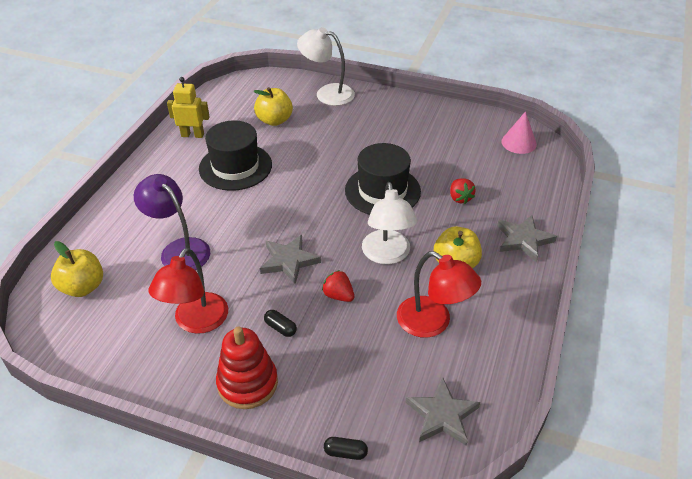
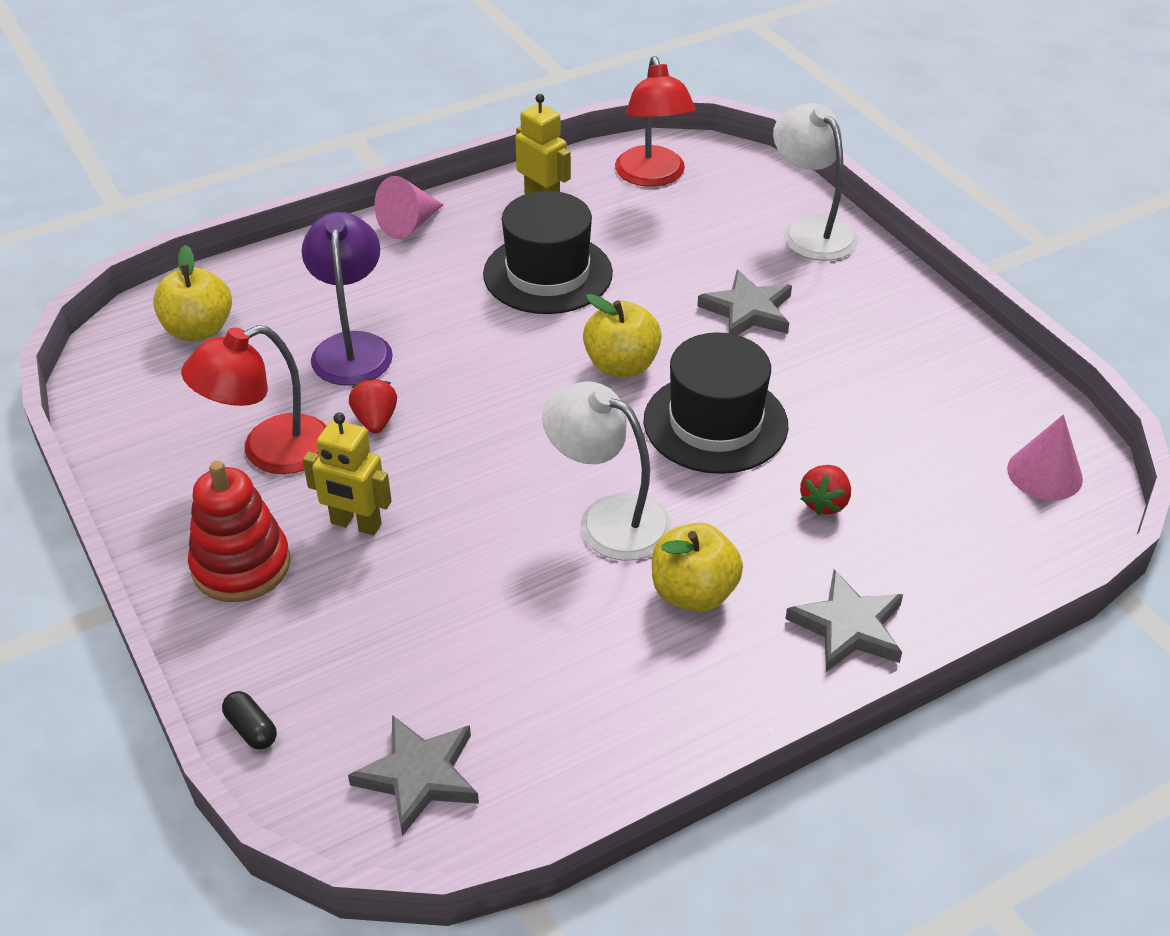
camera: 40 degrees right, 0 degrees up
yellow apple [253,87,293,126] -> yellow apple moved to [583,294,662,377]
grey star [260,235,321,284] -> grey star moved to [697,270,792,335]
black capsule [264,310,297,337] -> yellow robot [303,412,392,535]
red strawberry [322,270,354,302] -> red strawberry moved to [349,378,397,434]
white lamp [362,182,417,264] -> white lamp turned 90 degrees clockwise [542,382,672,561]
red lamp [397,251,481,338] -> red lamp moved to [615,56,696,187]
none -> pink cone [374,176,444,239]

